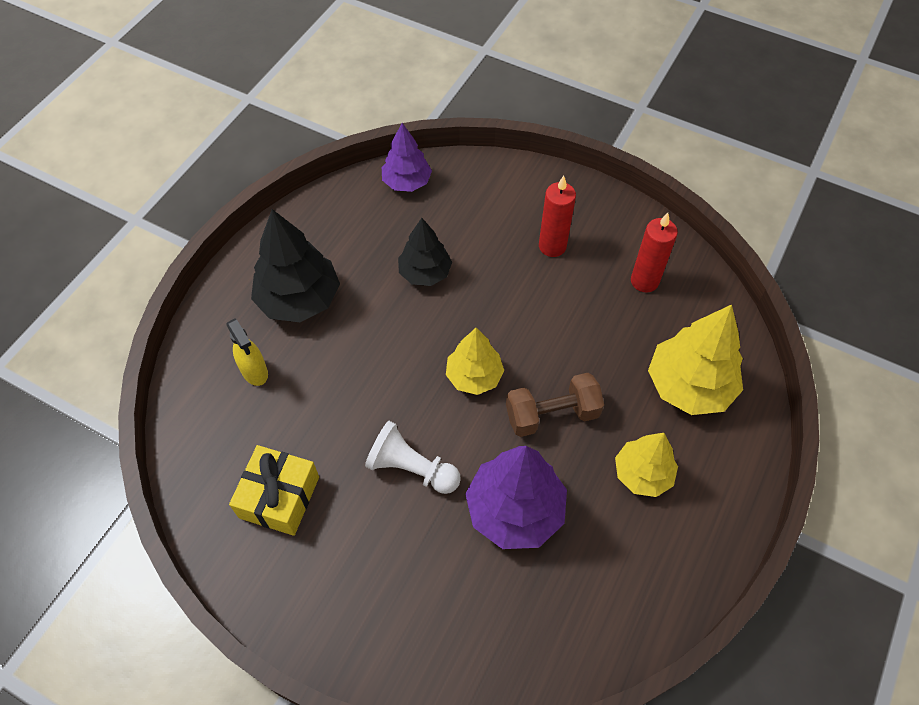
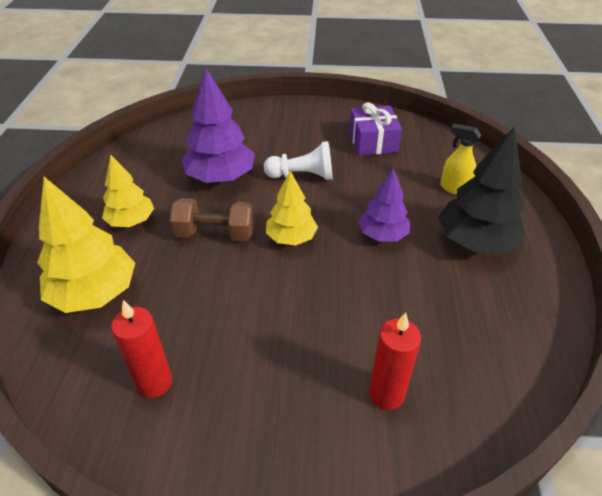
camera: 155 degrees right, 15 degrees down
yellow gift [229,445,319,536] -> purple gift [349,102,402,156]
purple tree [382,123,432,192] -> purple tree moved to [359,168,410,242]
black tree [398,218,452,286] -> none
brown dumbbell [506,373,604,437] -> brown dumbbell turned 45 degrees clockwise [169,198,255,241]
red candle [539,176,576,257] -> red candle moved to [369,312,421,410]

